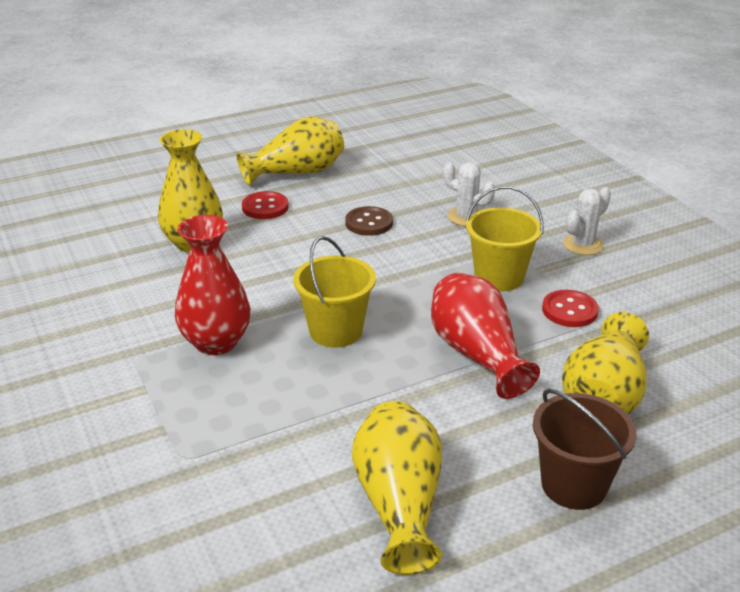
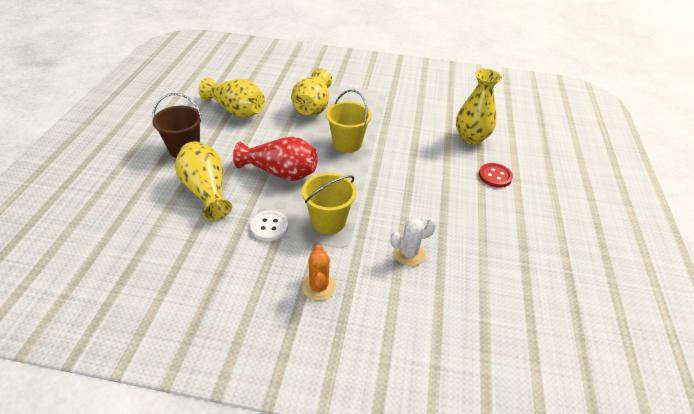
camera: 125 degrees right, 10 degrees up
red vase [175,215,251,355] -> none
yellow vase [236,116,344,186] -> yellow vase moved to [291,68,332,116]
brown button [345,206,393,236] -> none
red button [542,290,599,327] -> white button [250,210,288,241]
white cactus [563,187,611,255] -> orange cactus [302,245,336,301]

